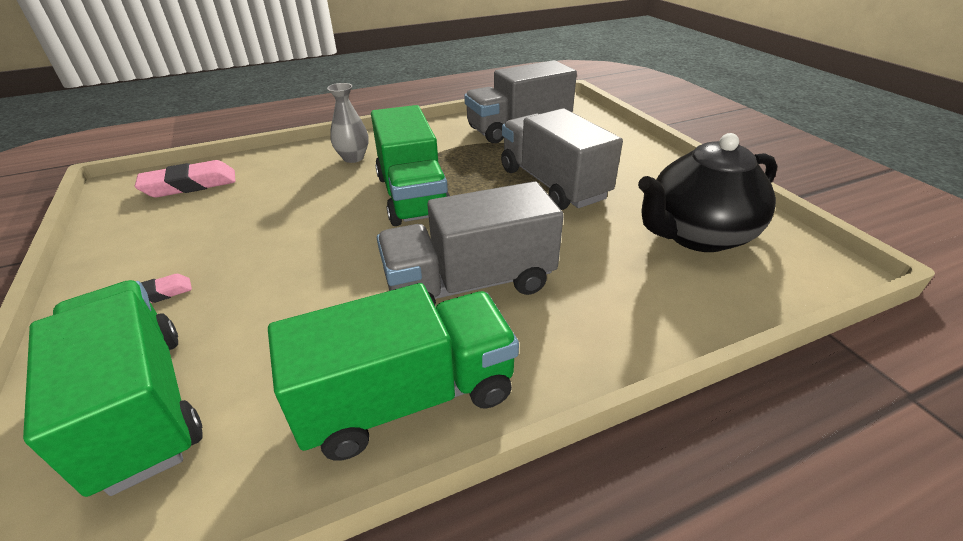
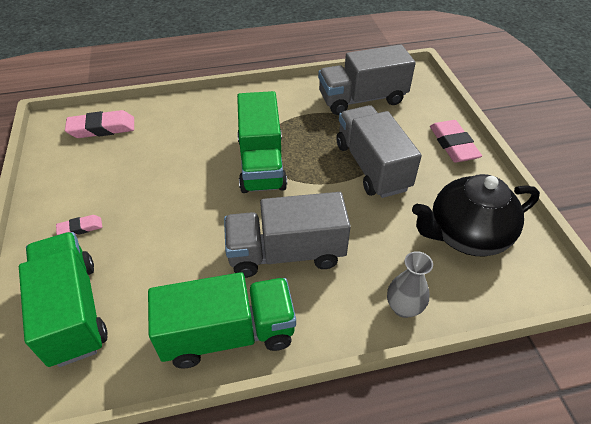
camera: 10 degrees right, 10 degrees up
grey vase [327,83,369,163] -> grey vase moved to [387,251,433,318]
none -> pink eraser [430,120,482,162]

